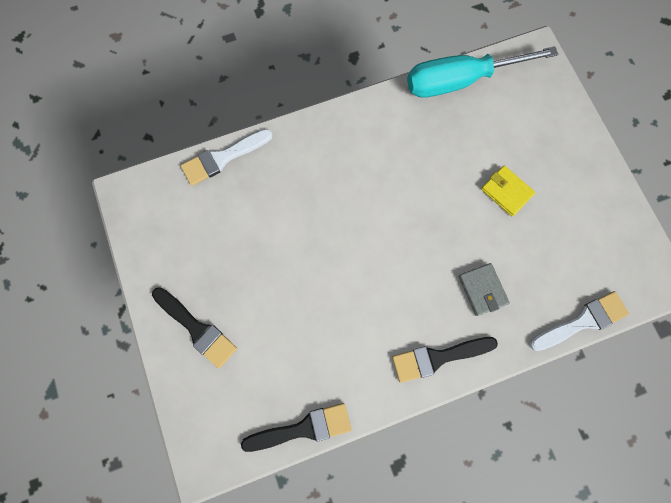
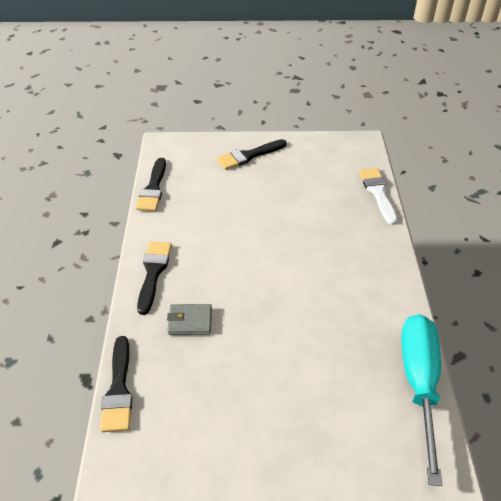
camera: 110 degrees right, 30 degrees down
yellow wallet [481,166,536,216] -> none
white brush [530,291,629,351] -> black brush [100,336,133,432]

